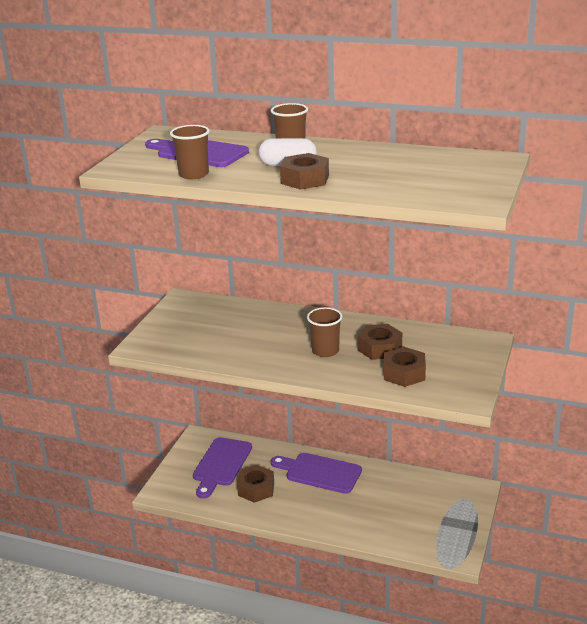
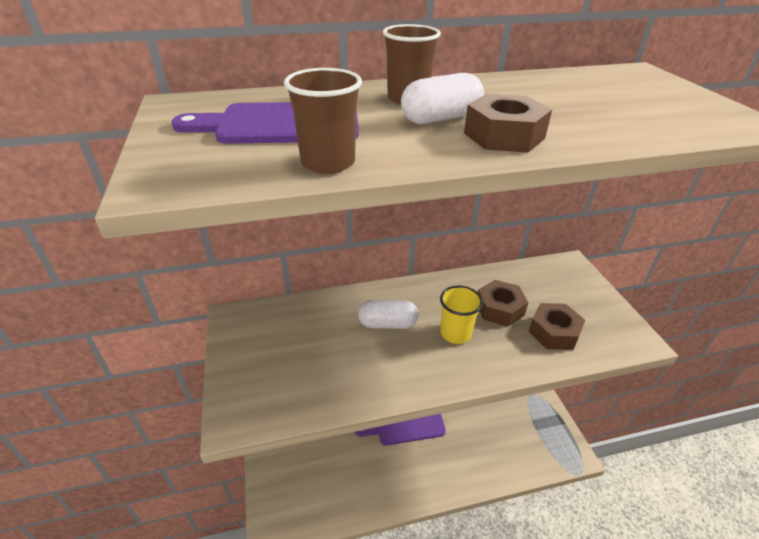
camera: 35 degrees left, 10 degrees up
purple cutting board [193,437,252,499] -> none
brown nut [237,465,274,503] -> none
brown cup [307,307,342,357] -> yellow cup [440,285,483,344]
none -> white capsule [358,300,419,329]

